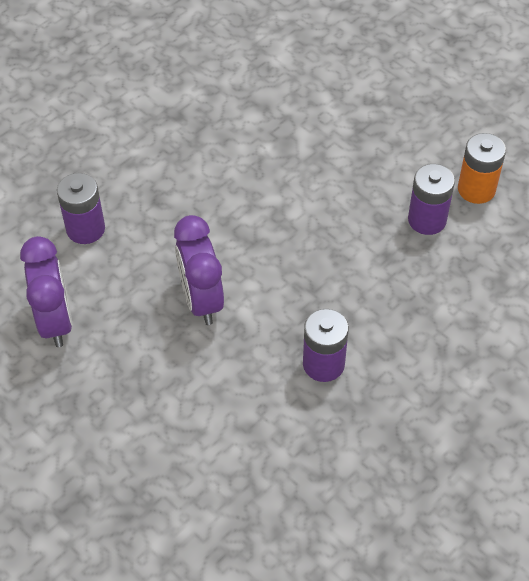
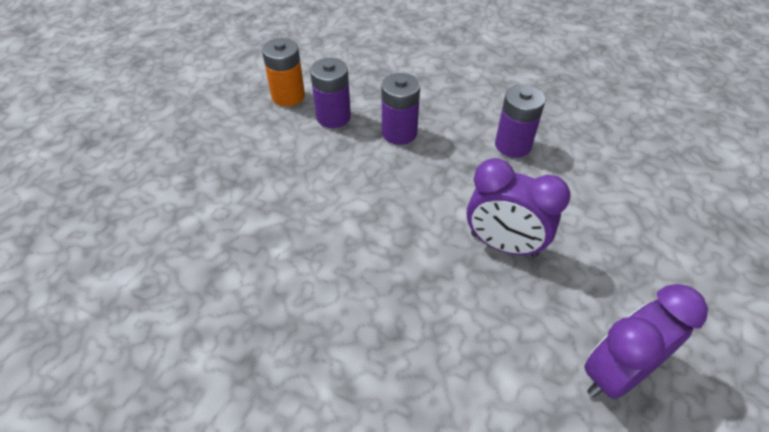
camera: 110 degrees left, 5 degrees down
purple battery [57,173,105,244] -> purple battery moved to [382,73,420,145]
purple clock [174,215,224,325] -> purple clock turned 60 degrees clockwise [467,158,571,258]

